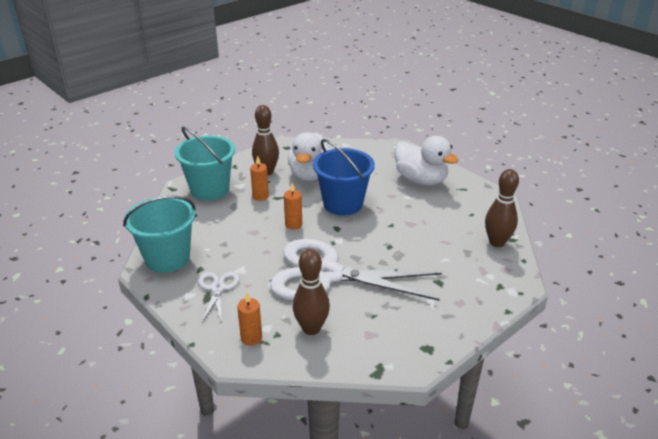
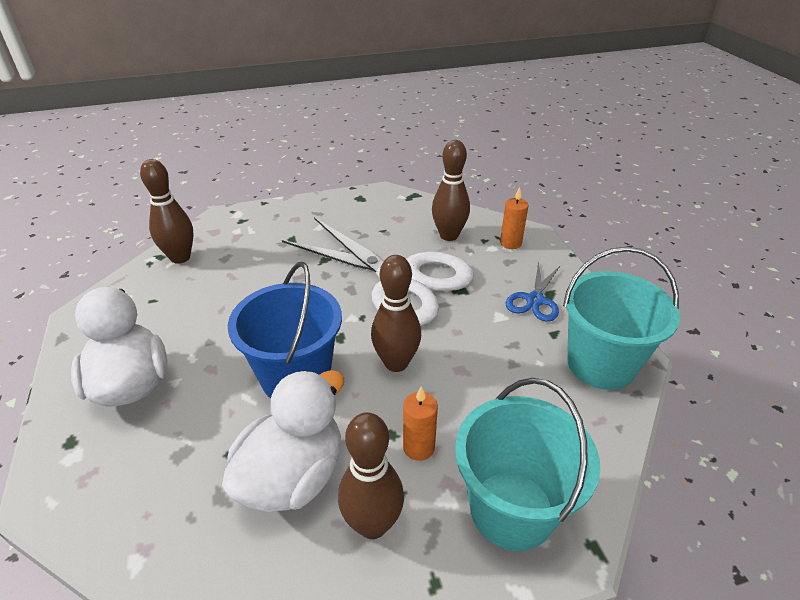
camera: 155 degrees left, 5 degrees up
white scissors [199,272,240,323] -> blue scissors [506,261,560,322]
orange candle [284,183,302,230] -> brown bowling pin [371,255,421,372]

